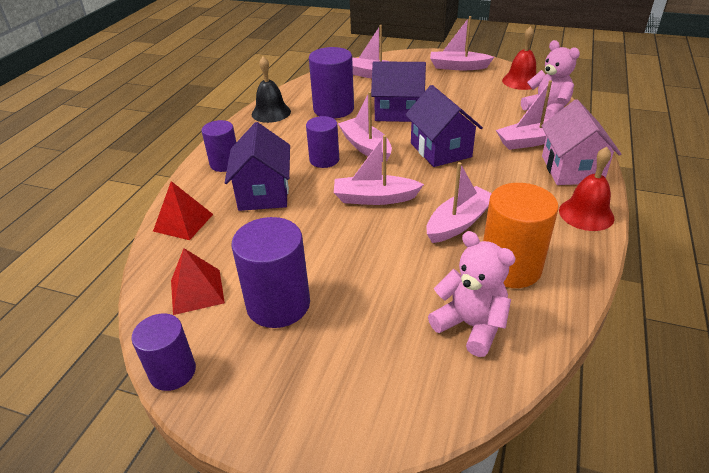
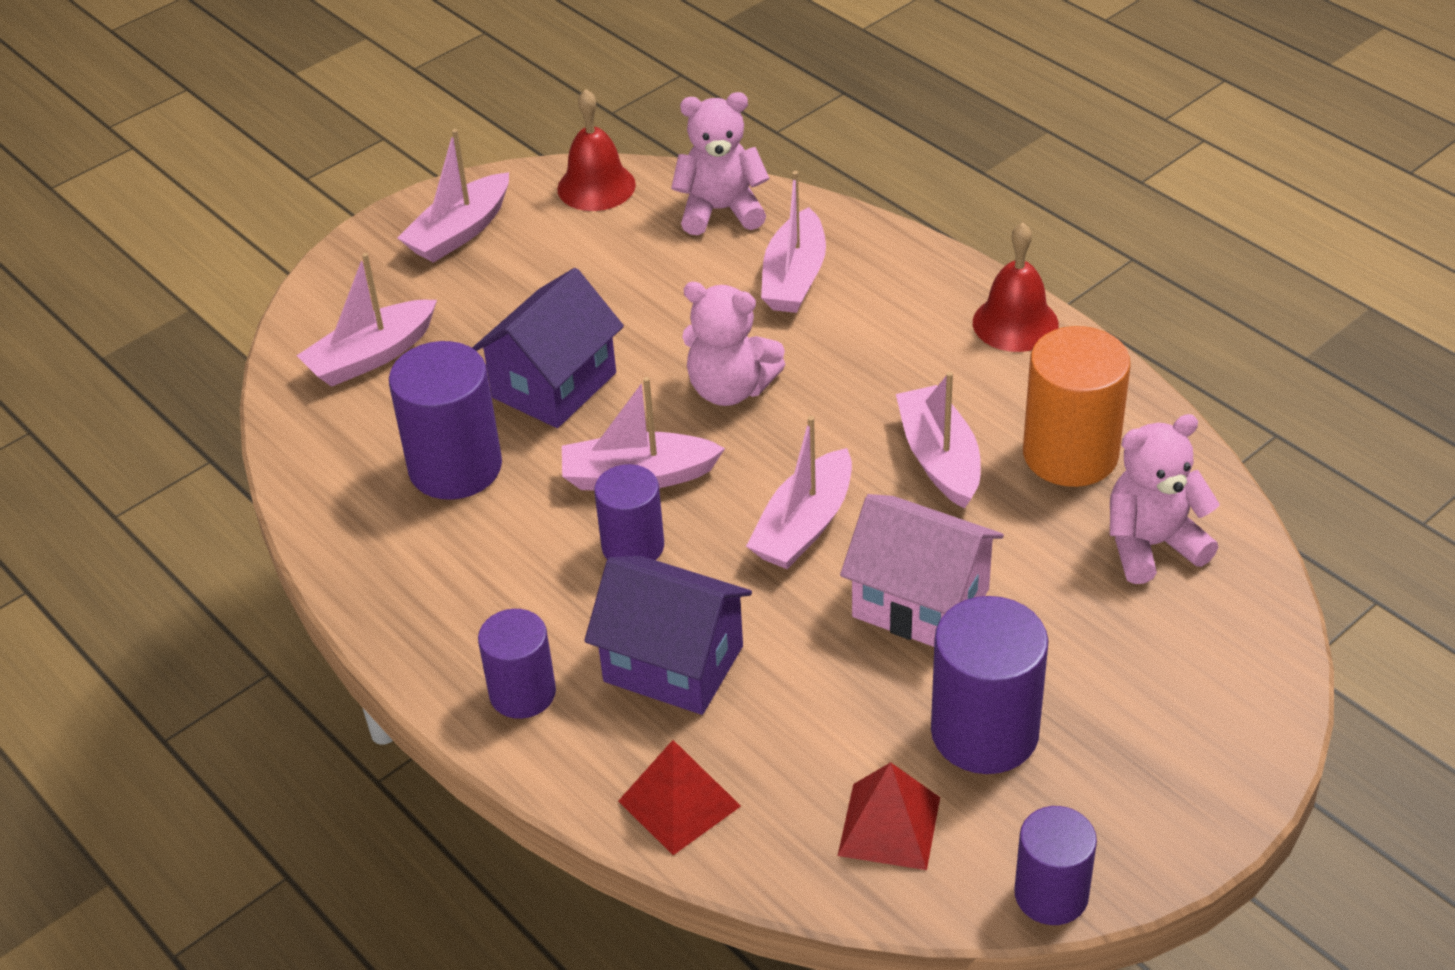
camera: 60 degrees left, 5 degrees up
black bell [252,56,291,123] -> none
purple house [405,85,483,167] -> pink teddy bear [682,282,785,406]
pink house [541,99,621,185] -> pink house moved to [840,494,1004,647]

